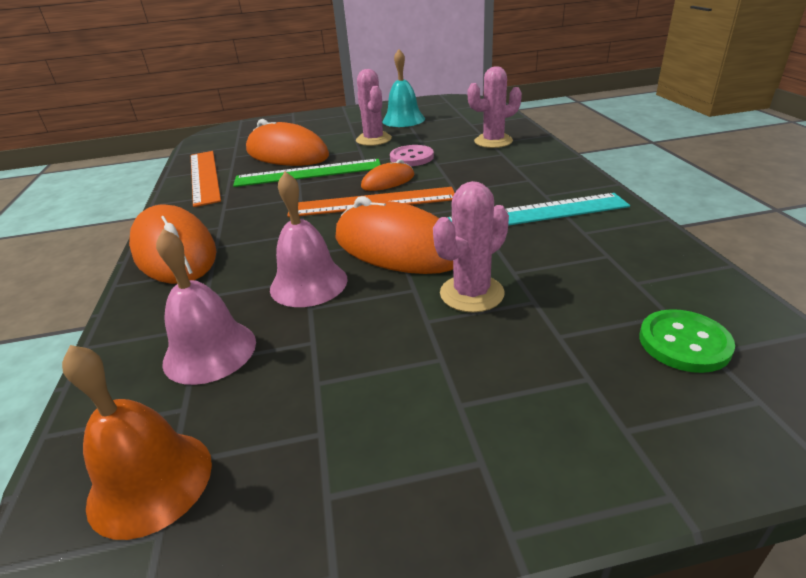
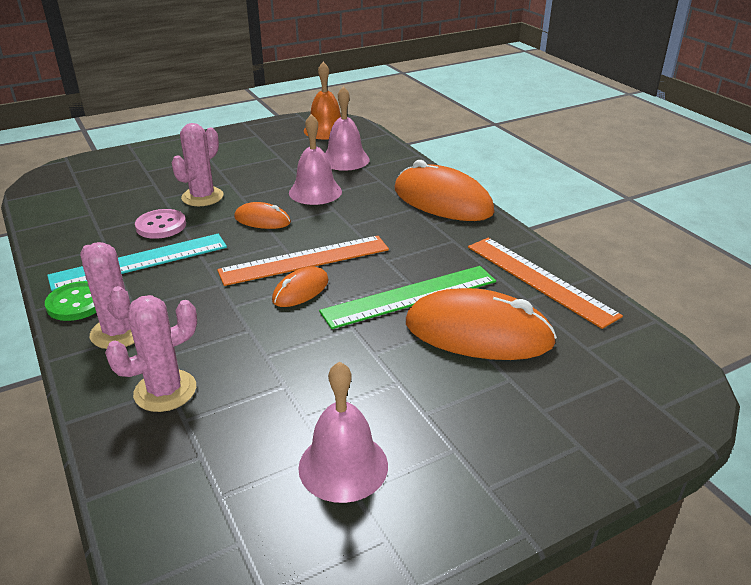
camera: 160 degrees right, 0 degrees up
orange mouse [336,196,453,274] -> orange mouse [234,202,291,229], size x0.51
pink cactus [356,69,392,146] -> pink cactus moved to [80,242,134,349]
turquoise bell [382,49,425,127] -> pink bell [298,362,388,503]
pink button [390,145,434,166] -> pink button moved to [135,209,186,239]
green button [639,309,735,373] -> green button moved to [45,281,96,321]

